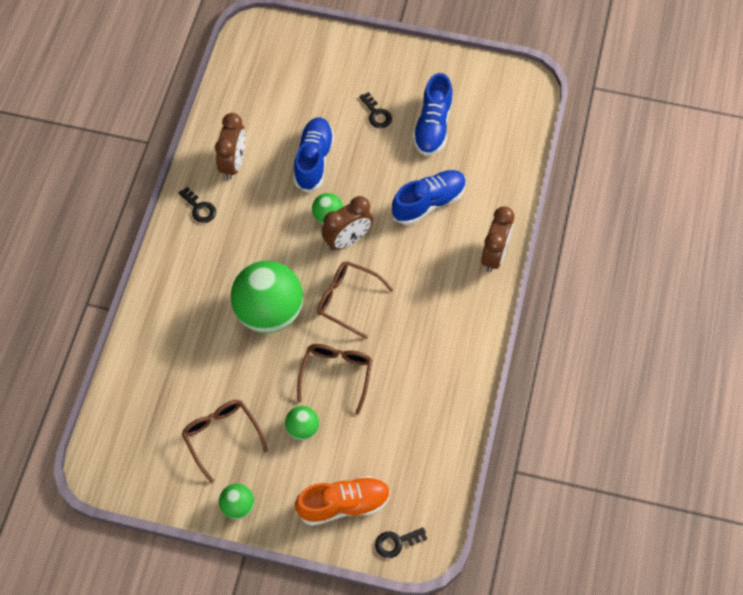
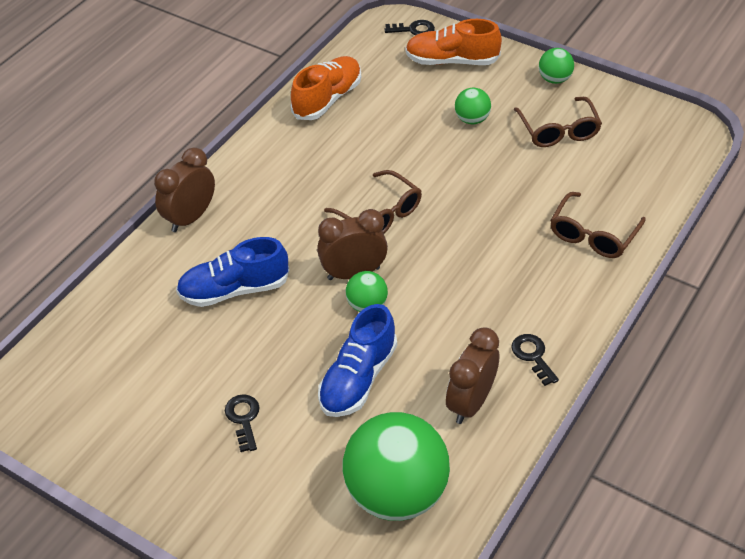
camera: 160 degrees left, 15 degrees down
green ball [231,261,303,333] -> green ball moved to [342,412,450,521]
brown glasses [297,344,372,414] -> brown glasses moved to [550,192,646,258]
blue shoe [413,73,453,156] -> none
none -> orange shoe [291,56,361,120]

